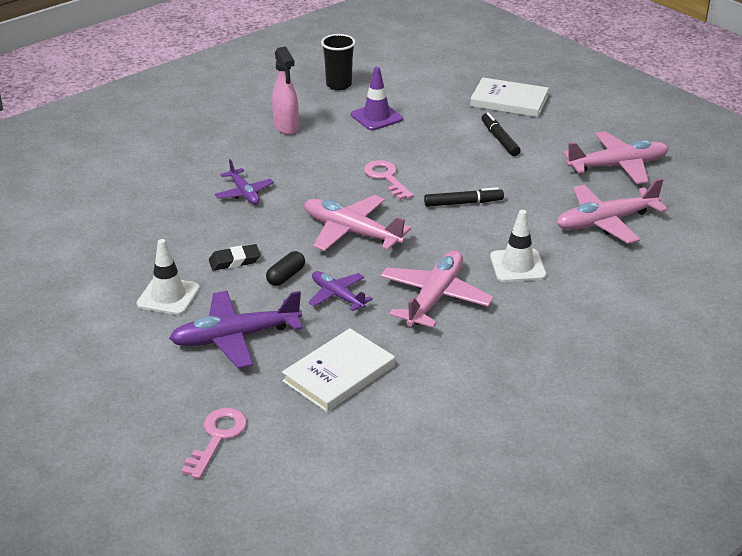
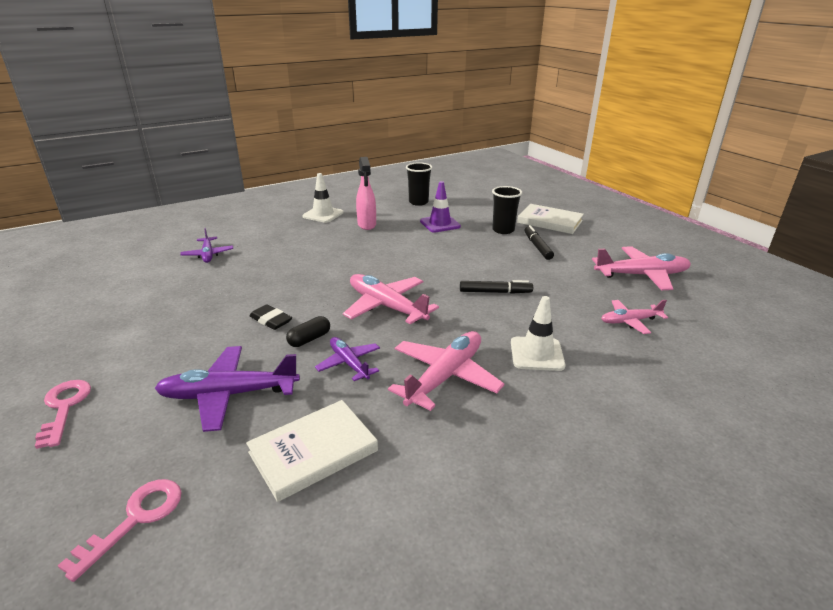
camera: 10 degrees right, 5 degrees down
white traffic cone [137,239,200,315] -> white traffic cone moved to [302,173,343,223]
black eraser [209,244,261,271] -> black eraser turned 45 degrees clockwise [249,304,292,330]
purple plane [215,159,274,205] -> purple plane moved to [180,228,233,263]
pink key [364,160,413,200] -> pink key moved to [35,380,91,449]
pink plane [557,178,668,244] -> pink plane [601,300,668,334], size x0.59
none -> black cup [492,186,522,234]

